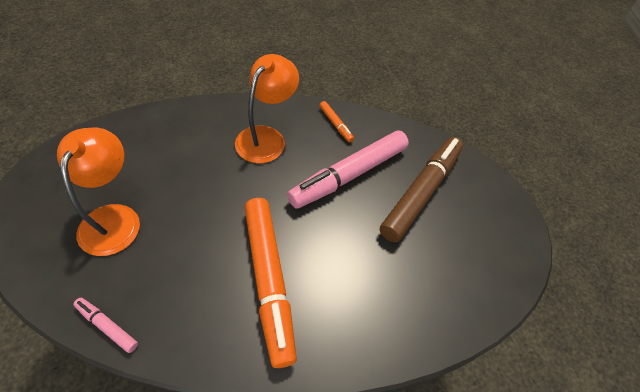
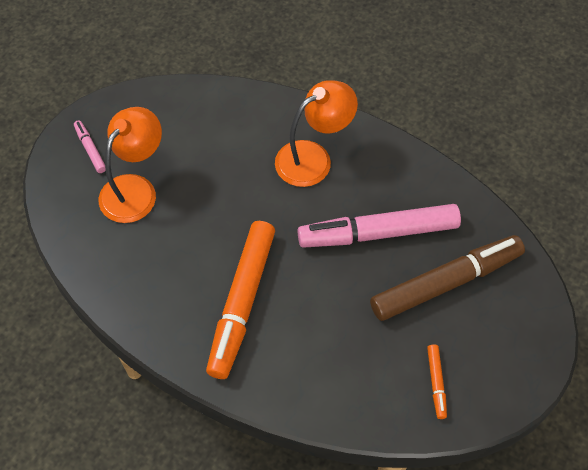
camera: 35 degrees right, 5 degrees up
pink marker [73,298,138,353] -> pink marker moved to [74,120,106,173]
orange marker [319,101,354,142] -> orange marker moved to [427,344,447,419]

